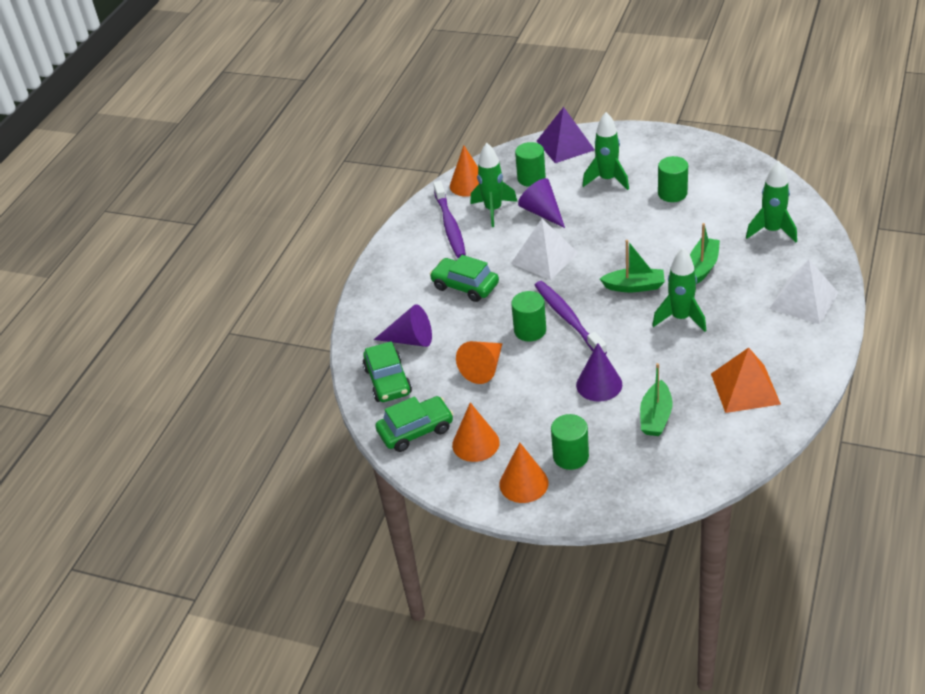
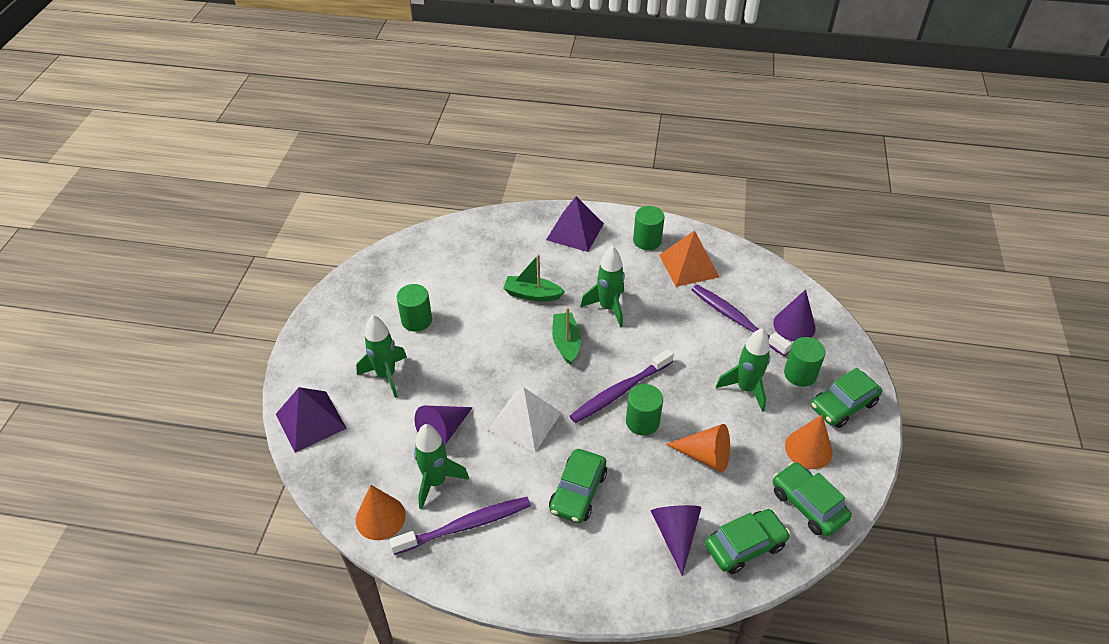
camera: 105 degrees left, 5 degrees up
orange cone [499,442,548,503] -> green car [811,368,882,428]
green cylinder [515,142,546,187] -> green cylinder moved to [633,206,665,250]
purple cone [576,343,622,402] -> purple cone moved to [773,289,816,341]
green boat [640,363,672,436] -> purple toothbrush [692,285,792,356]
green rocket [746,161,797,243] -> green rocket moved to [716,328,770,412]
white pyramid [769,260,839,325] -> purple pyramid [546,196,604,252]

